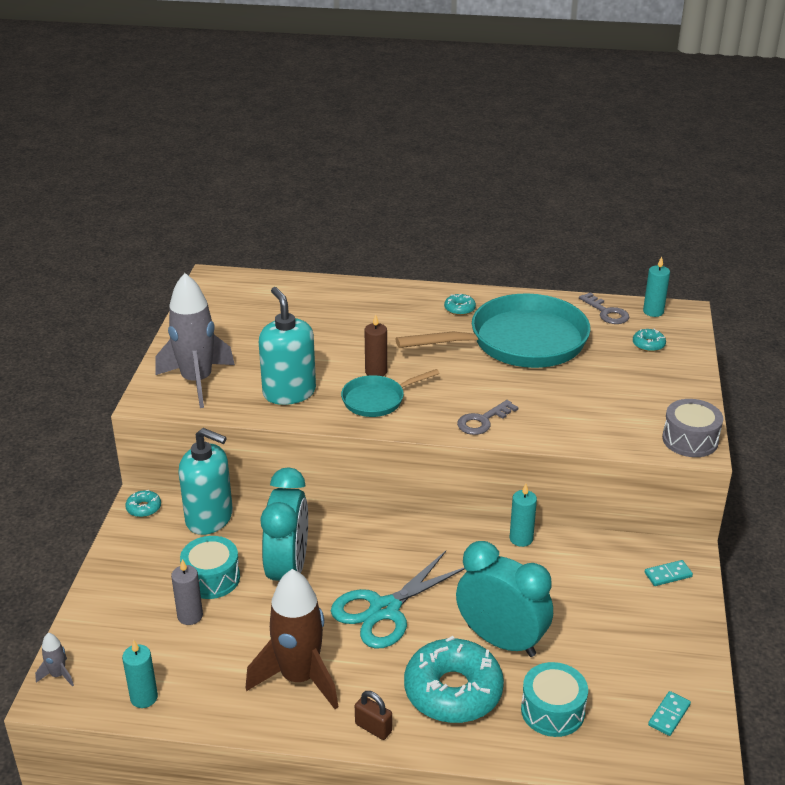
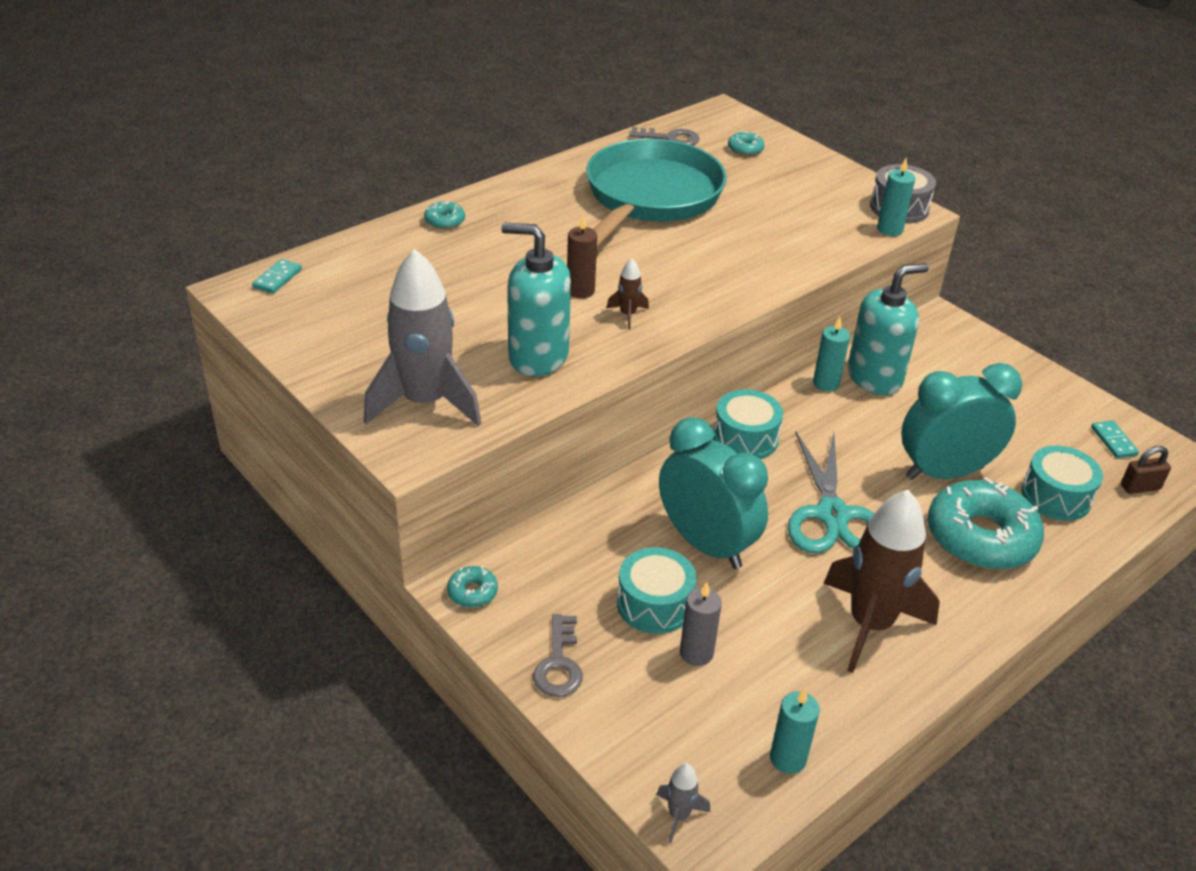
camera: 50 degrees left, 5 degrees up
turquoise soap dispenser [179,428,233,535] -> turquoise soap dispenser moved to [848,263,929,395]
turquoise pan [341,369,439,417] -> brown rocket [607,258,649,329]
brown padlock [355,691,392,740] -> brown padlock moved to [1121,446,1171,494]
turquoise donut [444,294,476,315] -> turquoise donut moved to [424,201,465,229]
grey key [457,400,518,435] -> grey key moved to [533,614,583,697]
turquoise candle [643,256,670,317] -> turquoise candle moved to [877,158,915,236]
turquoise domino [645,560,693,586] -> turquoise domino moved to [252,259,302,294]
none -> turquoise drum [713,389,783,459]

